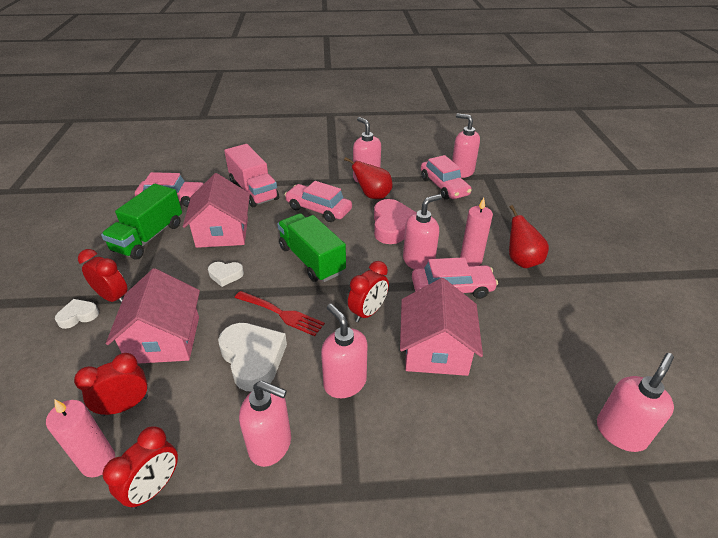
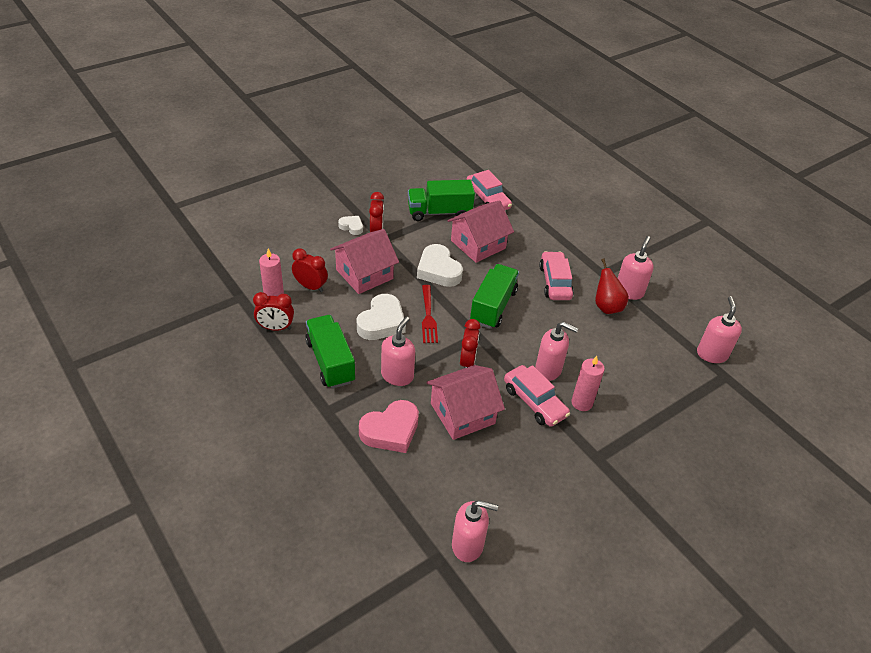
camera: 55 degrees right, 5 degrees up
white heart [208,262,244,287] -> white heart [417,244,463,287], size x1.87
pink truck [224,144,279,207] -> none
pink soap dispenser [239,381,291,467] -> green truck [305,315,355,389]
red clock [348,261,389,322] -> red clock turned 90 degrees counterclockwise [460,319,480,368]
pink heart [374,199,417,244] -> pink heart moved to [359,400,419,453]
pink car [421,155,472,200] -> none
red pear [509,205,549,268] -> none

